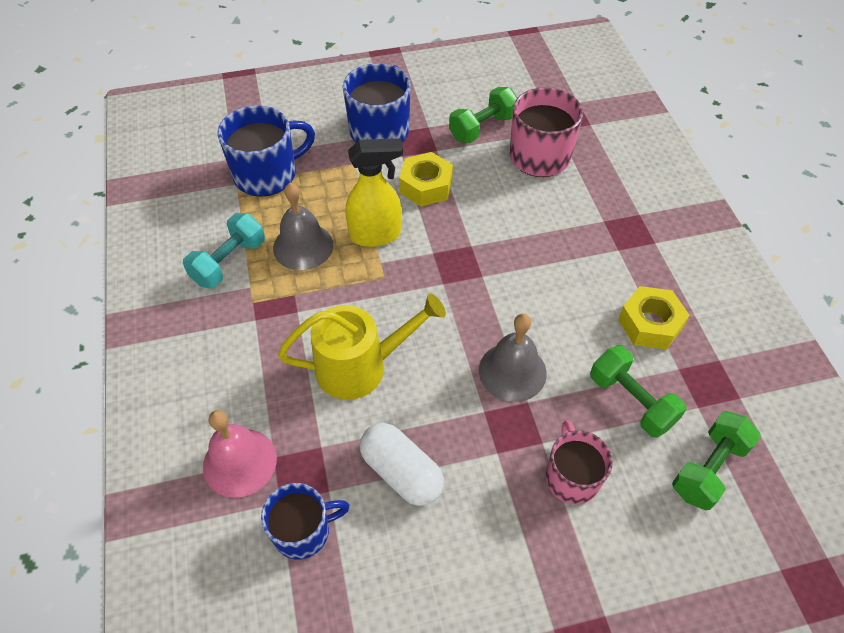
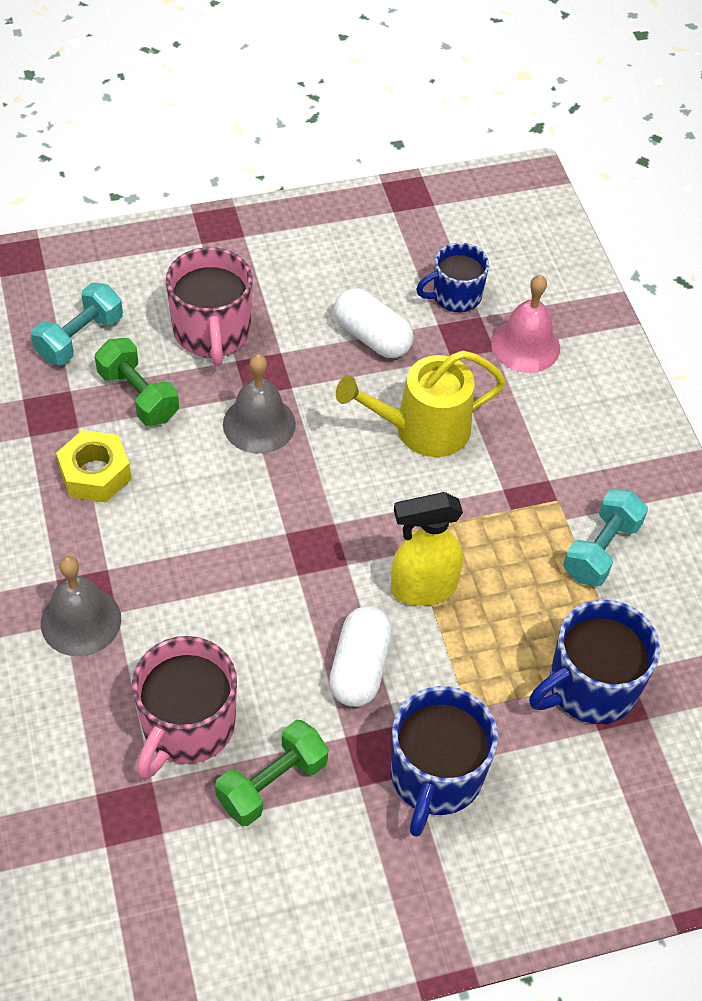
camera: 175 degrees right, 0 degrees up
grey bell [273,183,333,270] -> grey bell moved to [41,556,121,656]
yellow nut [399,152,453,207] -> white capsule [329,606,392,707]
pink mug [546,420,613,504] -> pink mug [166,247,252,366], size x1.53
green dumbbell [672,411,761,510] -> turquoise dumbbell [31,283,123,365]

